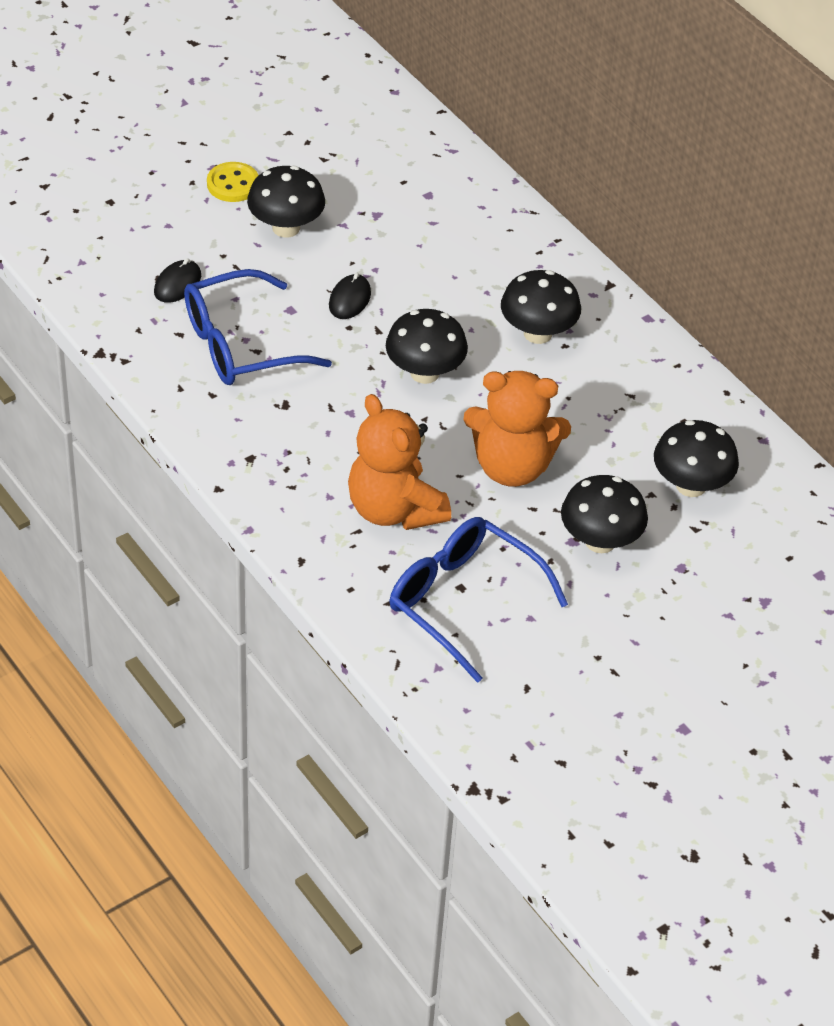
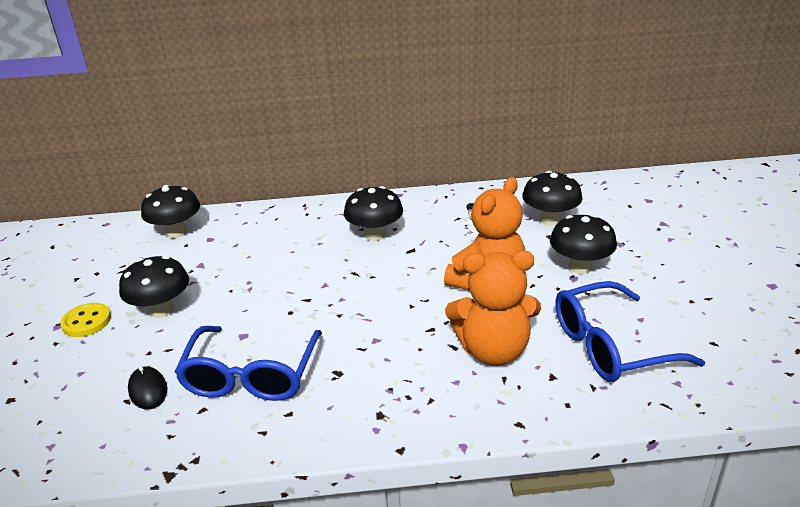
camera: 55 degrees left, 15 degrees down
black mouse [329,273,371,319] -> none
black mushroom [386,309,468,384] -> black mushroom moved to [141,185,200,238]

